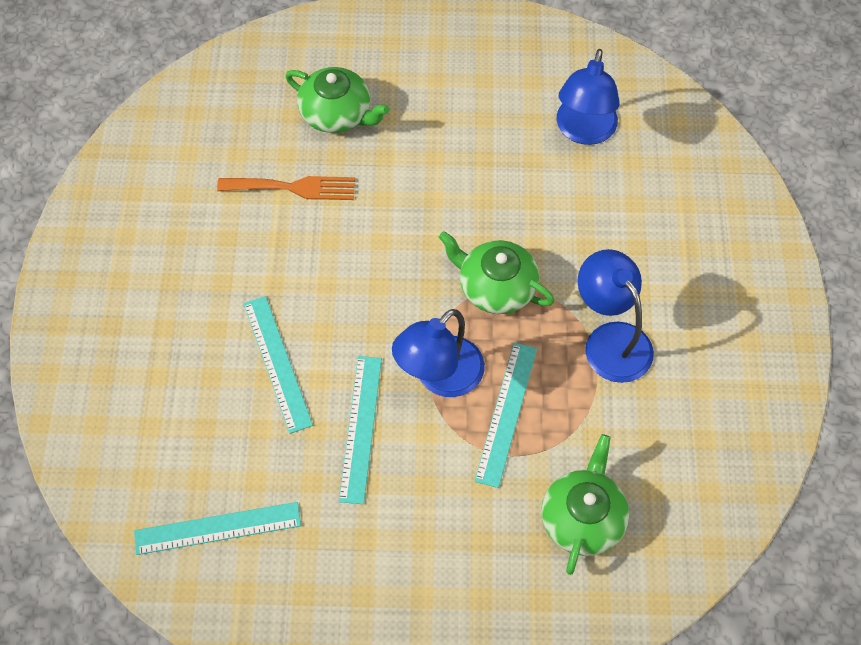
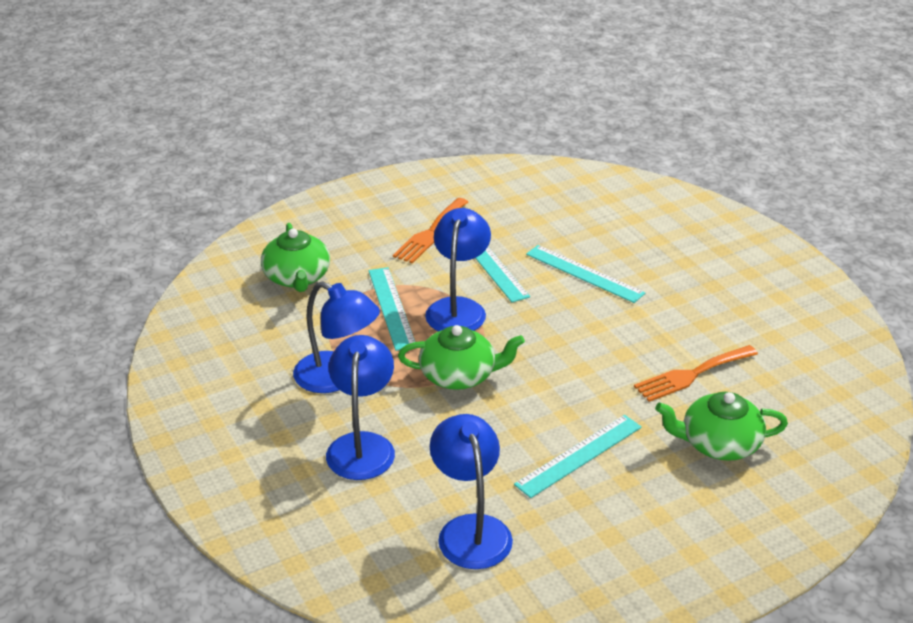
camera: 150 degrees right, 25 degrees down
turquoise ruler [134,502,301,555] -> turquoise ruler moved to [514,415,642,498]
none -> blue lamp [326,335,395,480]
none -> orange fork [393,198,468,264]

